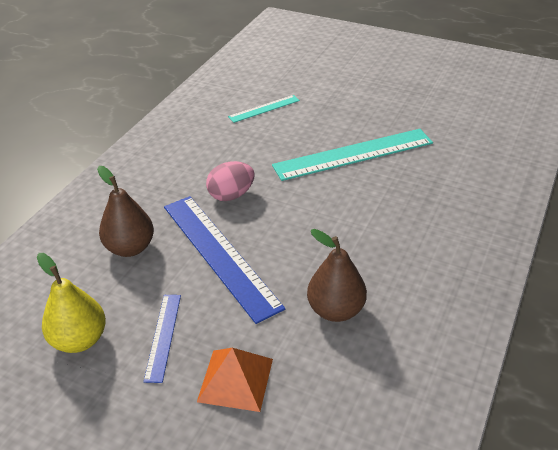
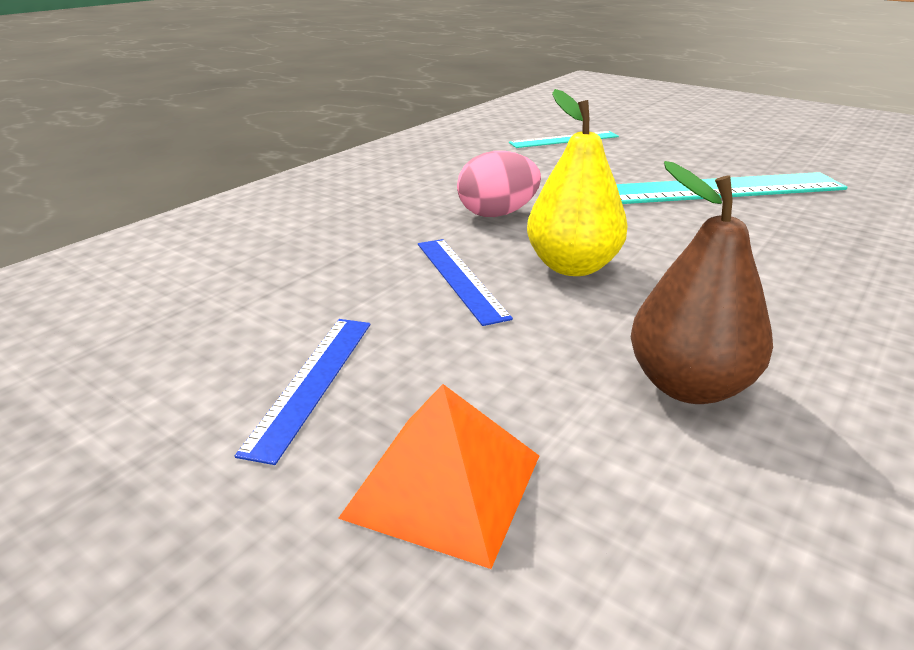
camera: 10 degrees right, 10 degrees down
yellow pear [37,253,106,353] -> yellow pear moved to [527,89,628,276]
brown pear [97,166,154,257] -> none
blue ruler [164,196,285,324] -> blue ruler [418,239,513,326], size x0.50

